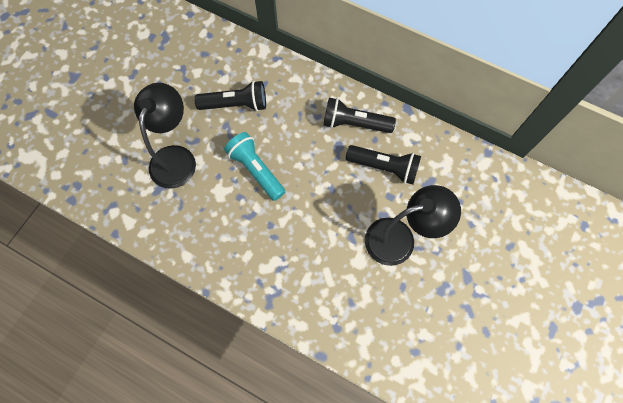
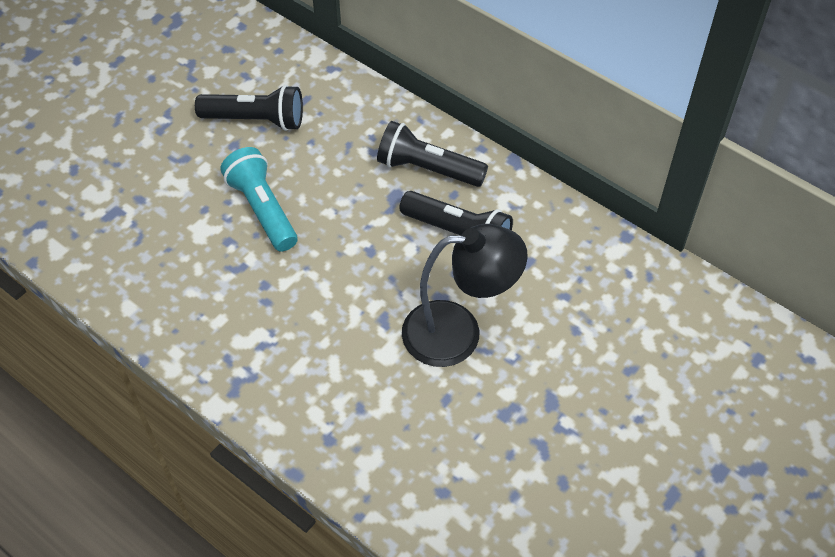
camera: 10 degrees right, 15 degrees down
black lamp [134,83,196,189] -> none

